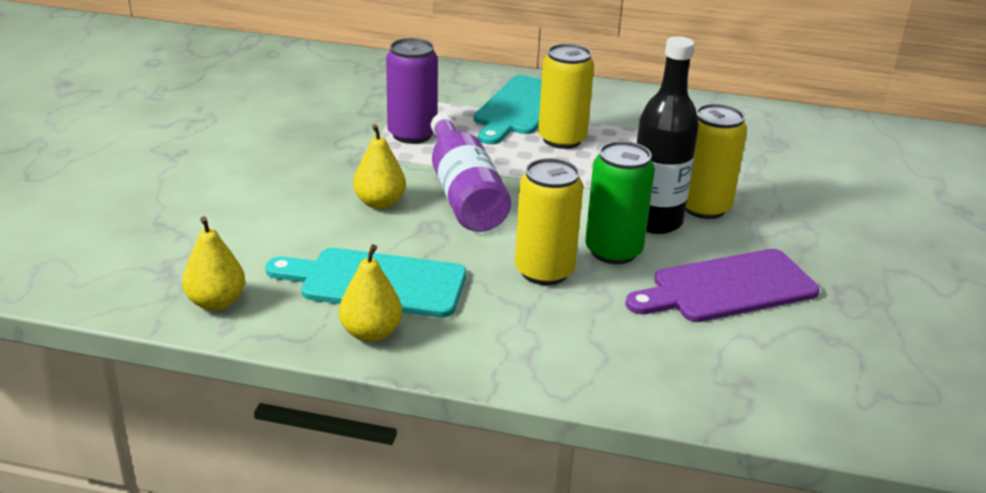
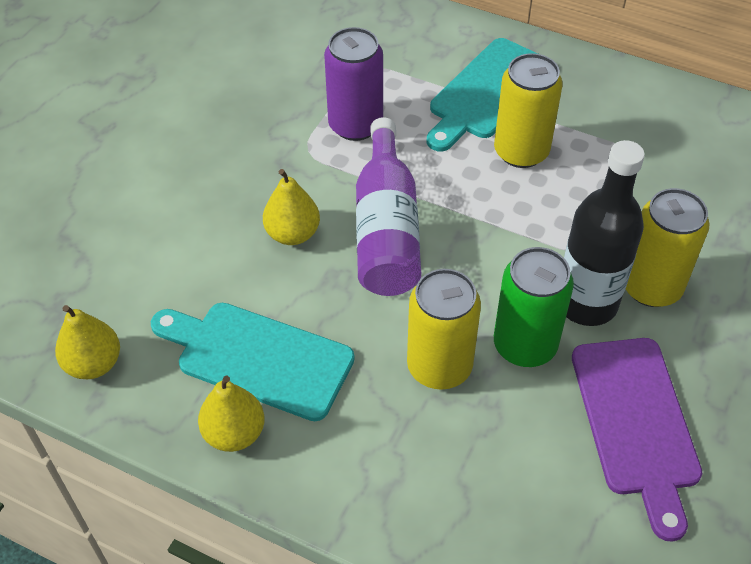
camera: 15 degrees right, 20 degrees up
purple cutting board [625,249,820,322] -> purple cutting board turned 90 degrees counterclockwise [572,338,702,542]

